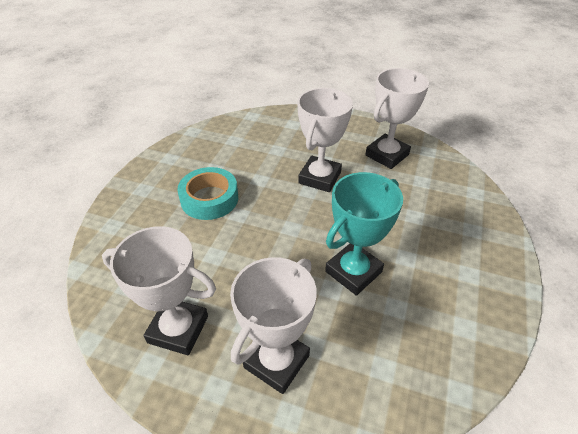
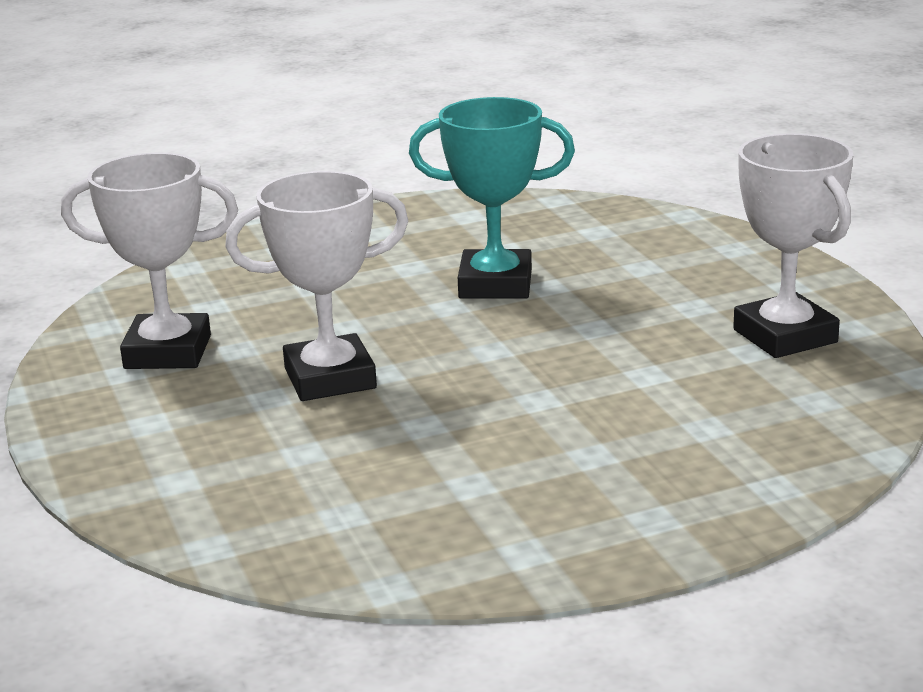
camera: 130 degrees left, 20 degrees down
turquoise tape [177,167,238,220] -> none
white trophy [230,257,317,394] -> none

